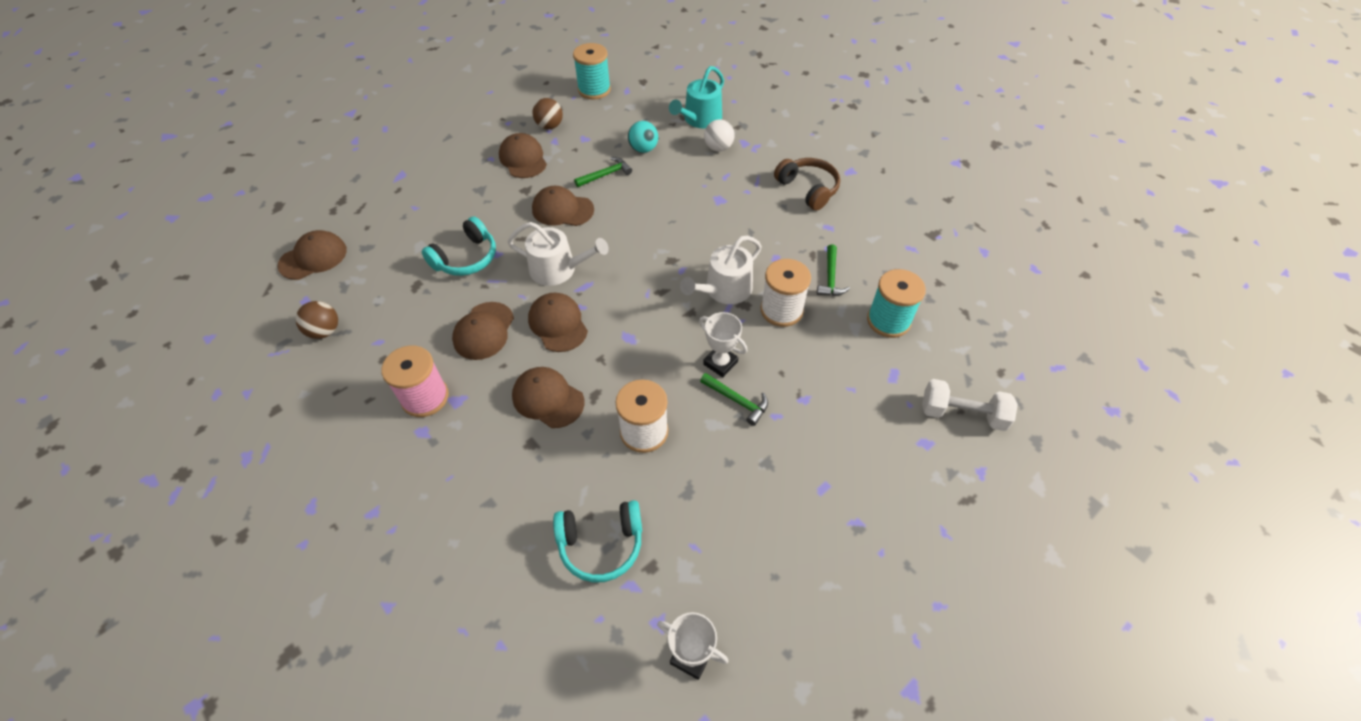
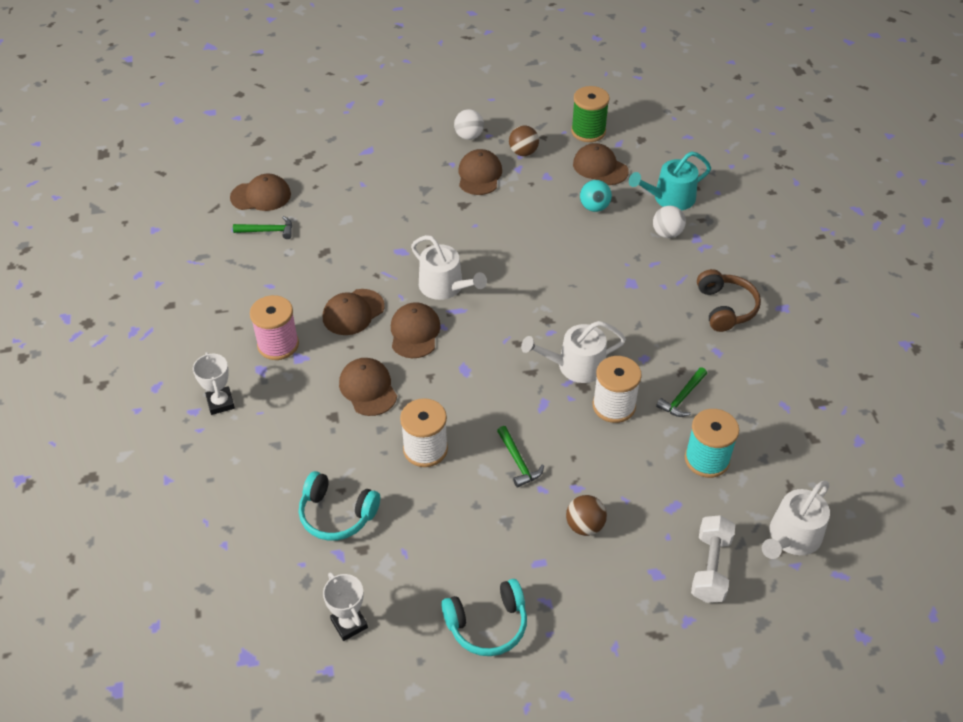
camera: 30 degrees right, 5 degrees down
brown ball [296,301,338,339] -> brown ball moved to [566,495,607,536]
turquoise headphones [422,216,496,276] -> turquoise headphones moved to [441,579,527,656]
brown cap [532,186,594,226] -> brown cap moved to [573,143,629,185]
turquoise spool [573,43,611,100] -> green spool [571,86,610,142]
green hammer [574,157,632,187] -> green hammer moved to [233,216,292,239]
white trophy [699,312,747,377] -> white trophy moved to [193,352,235,415]
white dumbbell [922,379,1018,431] -> white dumbbell turned 60 degrees clockwise [691,515,735,603]
none -> white ball [454,109,484,140]
none -> white watering can [762,481,830,559]

